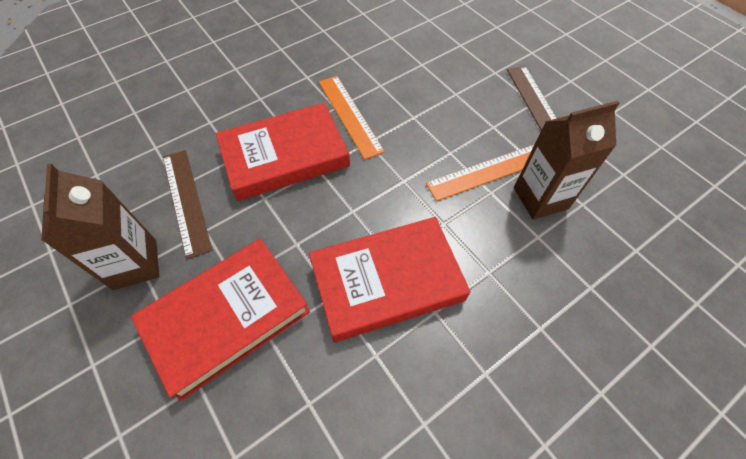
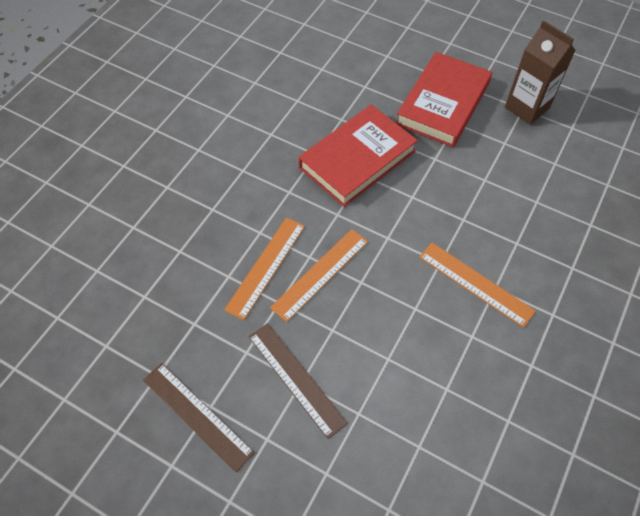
camera: 155 degrees right, 0 degrees up
brown ruler [163,150,212,259] -> brown ruler moved to [143,363,255,472]
red book [216,102,350,201] -> none
brown carton [514,101,620,220] -> orange ruler [224,217,305,320]

